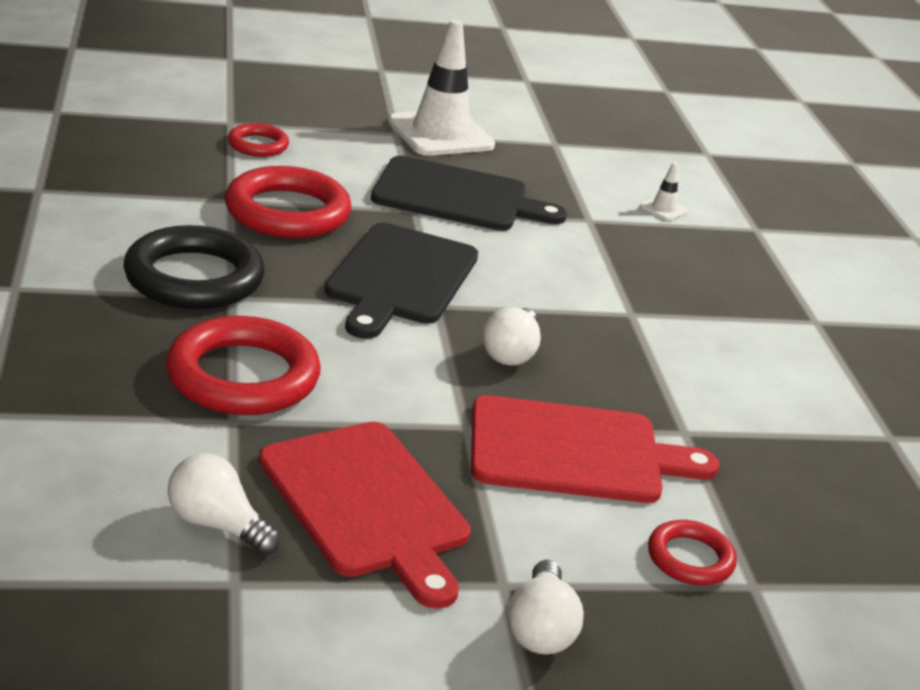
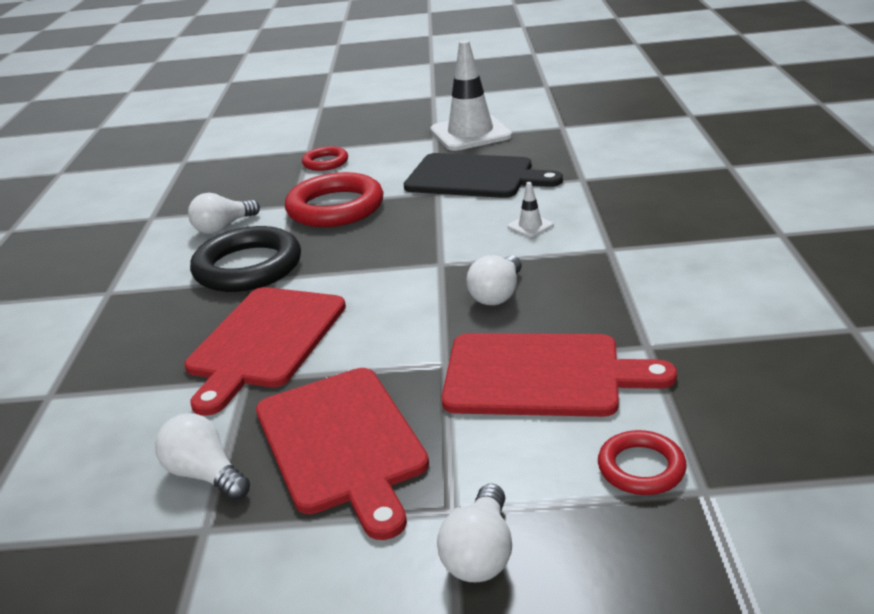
camera: 15 degrees right, 0 degrees up
red ring [166,316,321,415] -> red cutting board [184,287,346,416]
black cutting board [325,223,478,339] -> none
white traffic cone [640,162,688,221] -> white traffic cone moved to [508,182,553,237]
none -> white light bulb [188,193,260,234]

